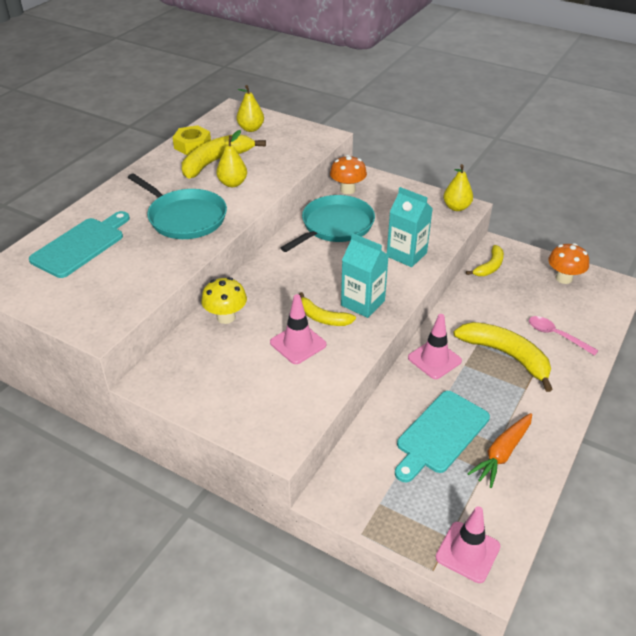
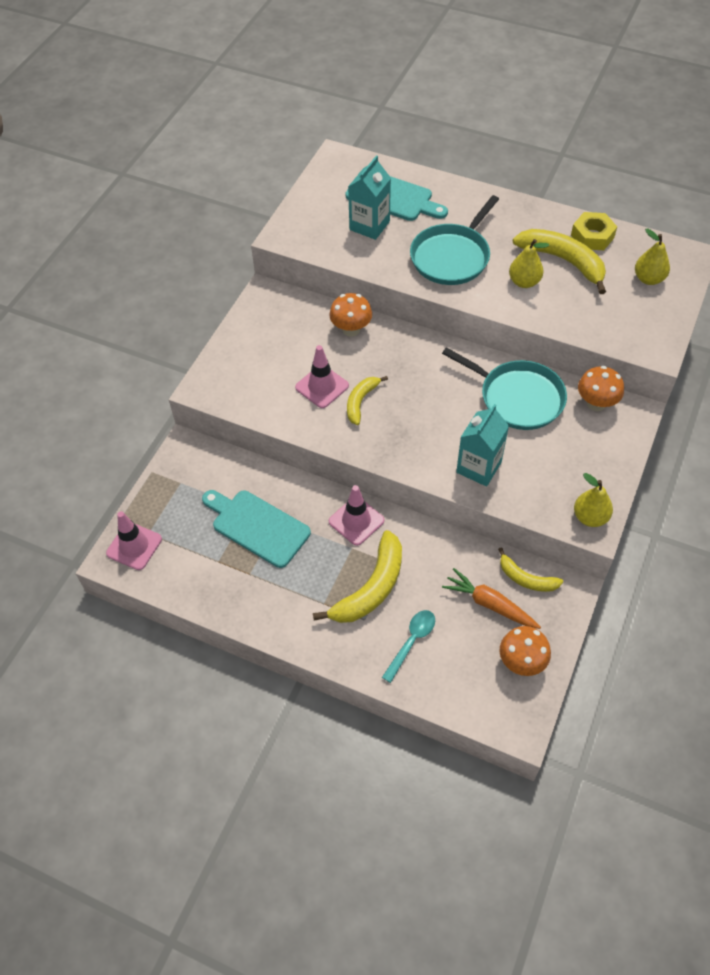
camera: 85 degrees right, 15 degrees up
yellow mushroom [201,277,247,324] -> orange mushroom [329,293,372,337]
turquoise carton [341,233,389,318] -> turquoise carton moved to [348,155,391,240]
orange carrot [467,413,532,488] -> orange carrot moved to [442,568,541,629]
pink spoon [529,316,599,356] -> turquoise spoon [382,610,435,683]

